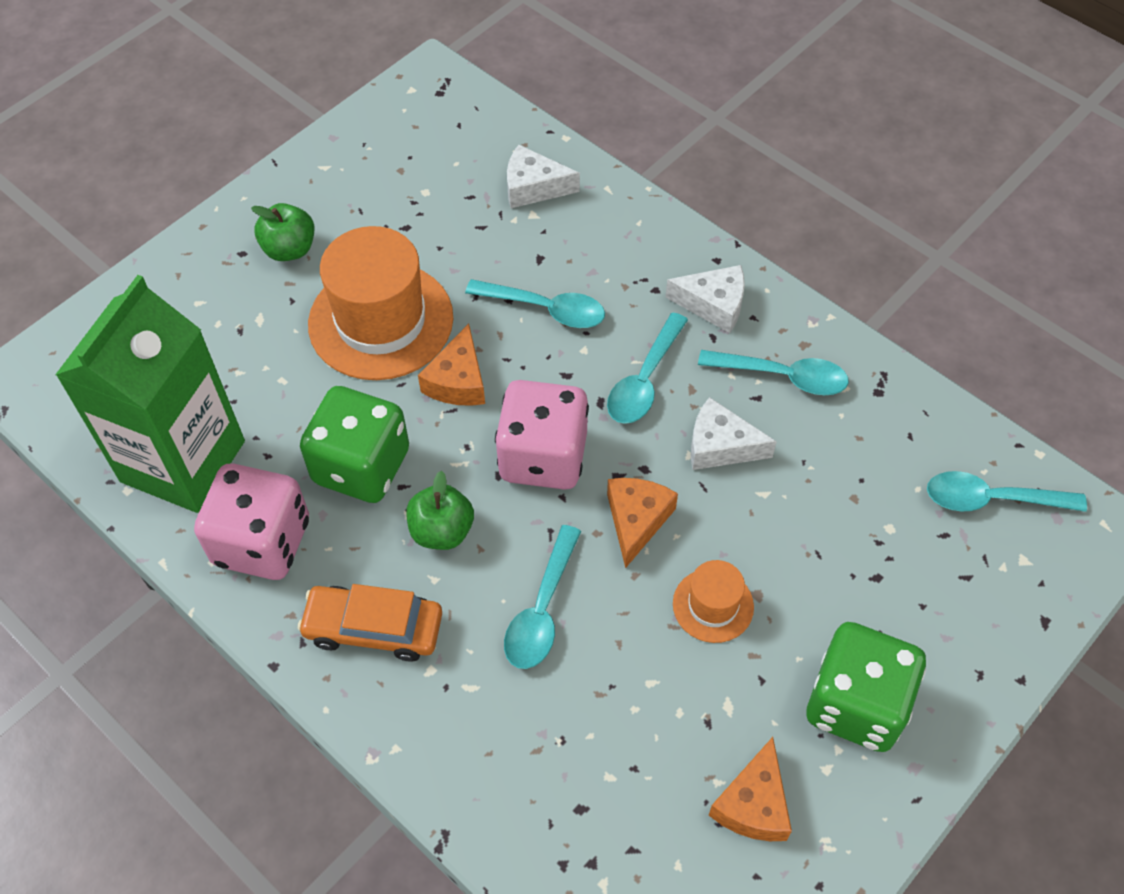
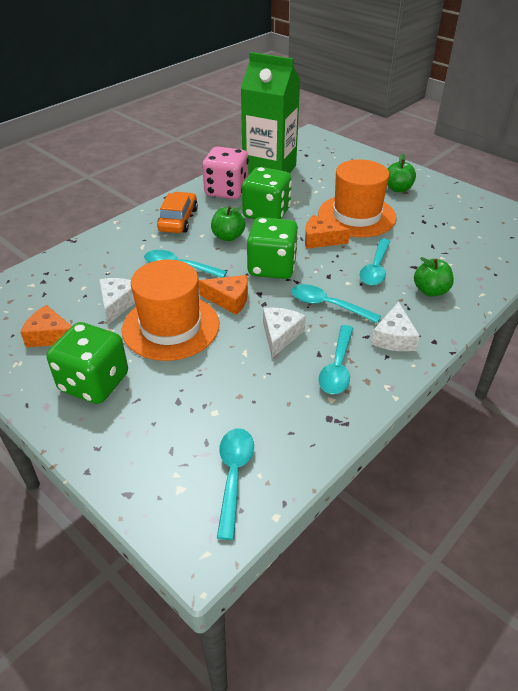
camera: 90 degrees right, 15 degrees down
pink dice [495,380,589,490] -> green dice [247,217,299,279]
white cheese [507,145,580,208] -> white cheese moved to [99,278,135,324]
orange hat [673,560,754,643] -> orange hat [122,259,219,361], size x2.04
none -> green apple [414,257,454,297]

